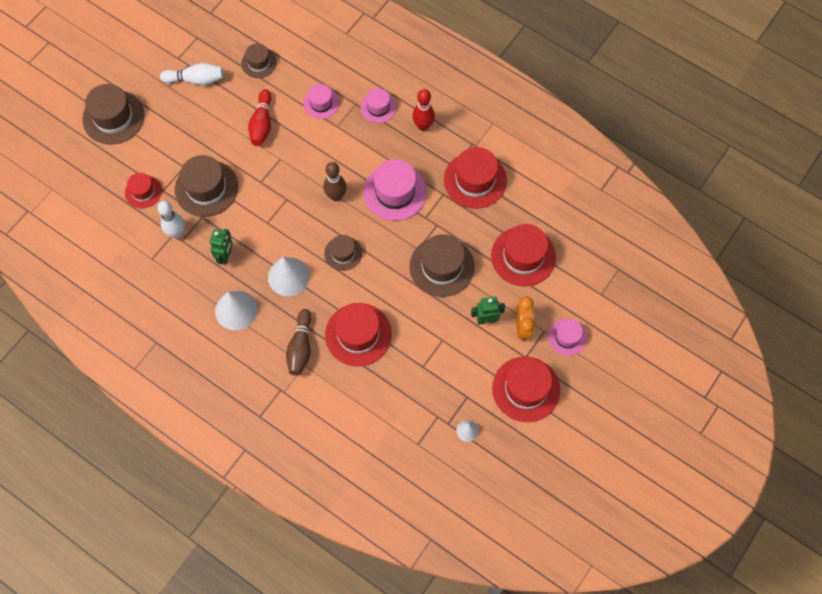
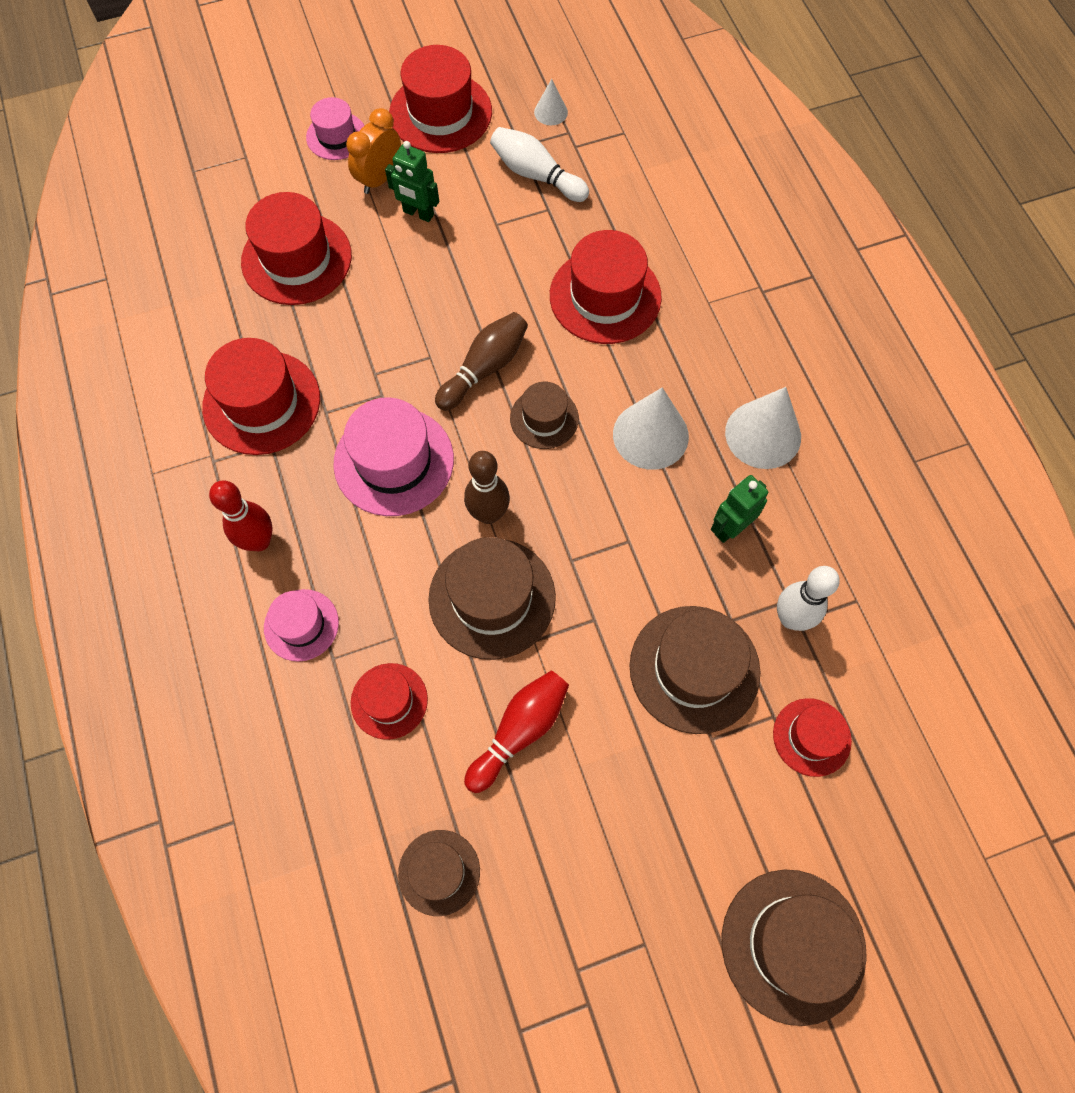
camera: 145 degrees left, 0 degrees up
white bowling pin [160,63,224,85] -> white bowling pin moved to [490,127,589,202]
brown bowling pin [286,309,312,376] -> brown bowling pin moved to [435,312,528,411]
pink hat [303,84,339,119] -> red hat [351,663,428,740]
brown hat [410,234,475,297] -> brown hat moved to [428,537,556,660]

